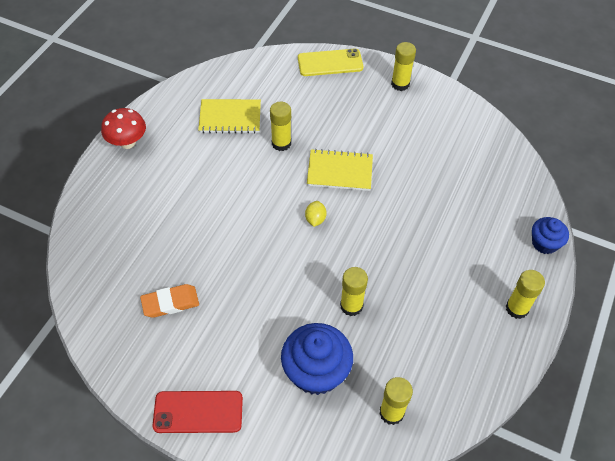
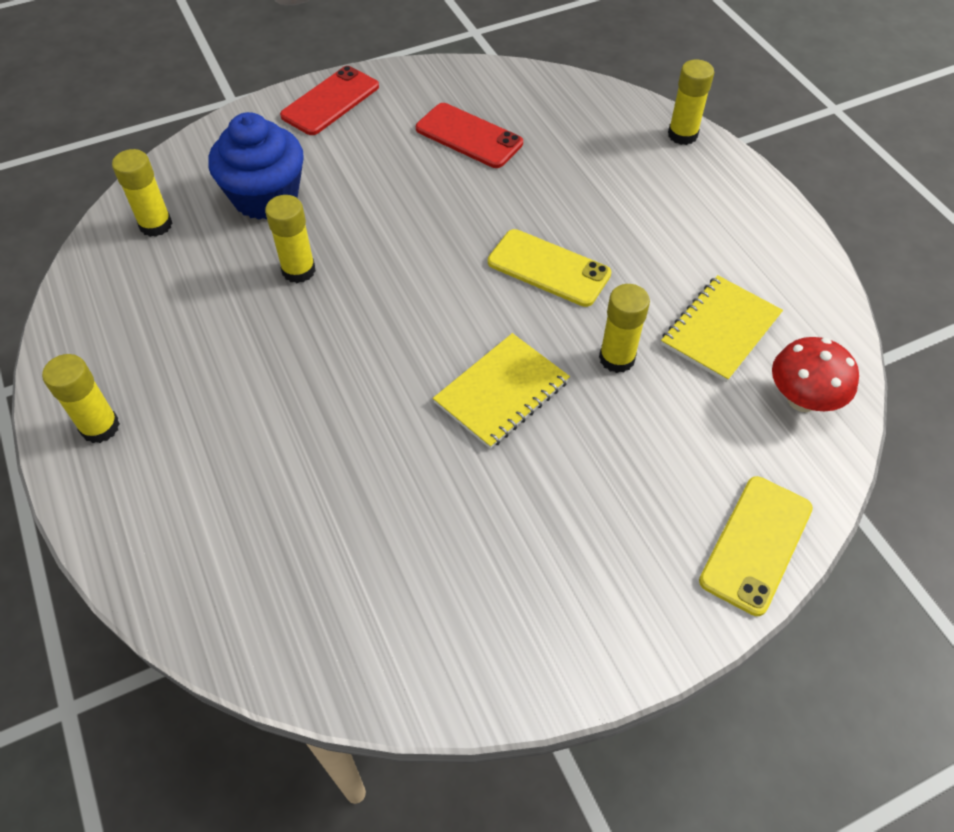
camera: 130 degrees right, 0 degrees up
red mushroom [101,108,146,149] -> red mushroom moved to [772,337,859,412]
orange eraser [140,284,199,318] -> red phone [416,103,523,168]
yellow lemon [305,201,327,227] -> none
yellow glue stick [391,42,416,91] -> yellow glue stick moved to [668,60,714,145]
blue cupcake [532,217,569,254] -> none
none -> yellow phone [488,229,611,307]

